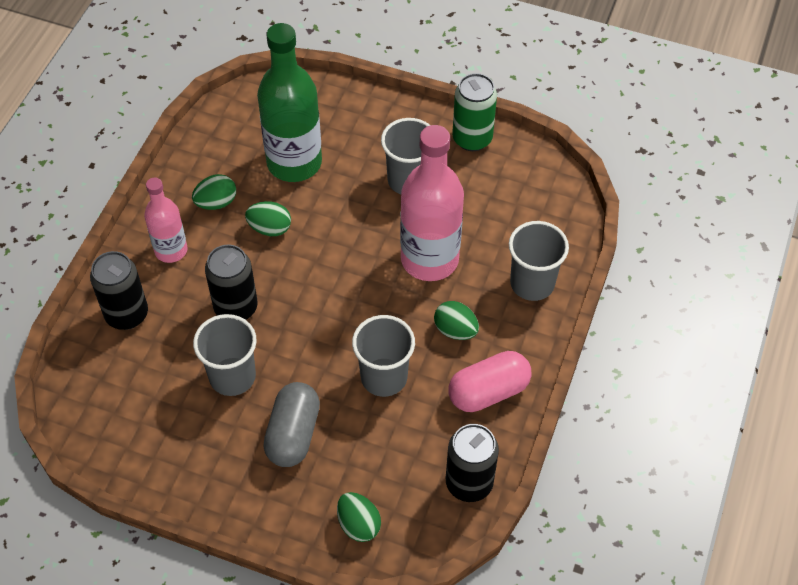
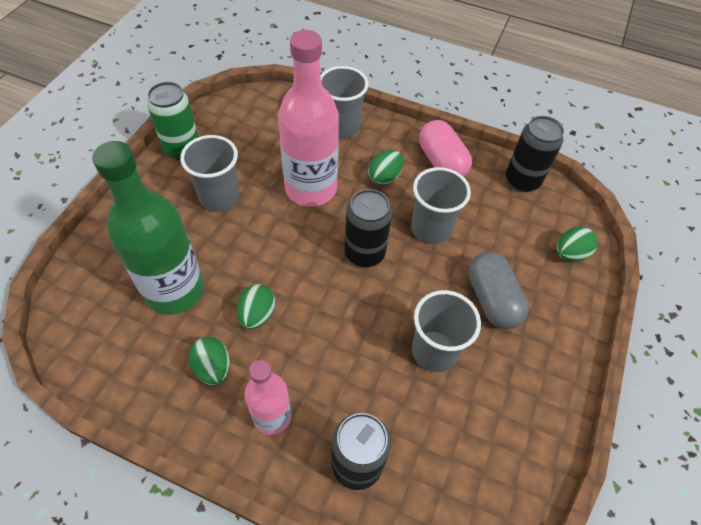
camera: 90 degrees left, 0 degrees up
black can [205,244,258,320] -> black can moved to [344,189,392,267]
grey capsule [263,382,320,467] -> grey capsule turned 60 degrees clockwise [468,251,529,329]

